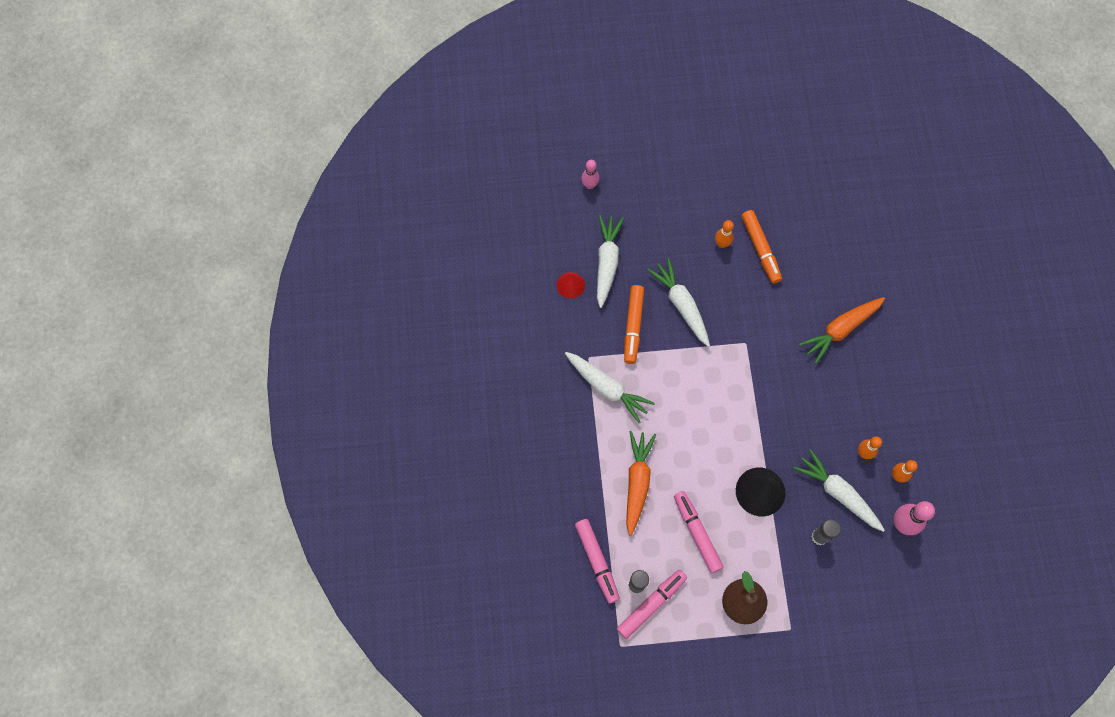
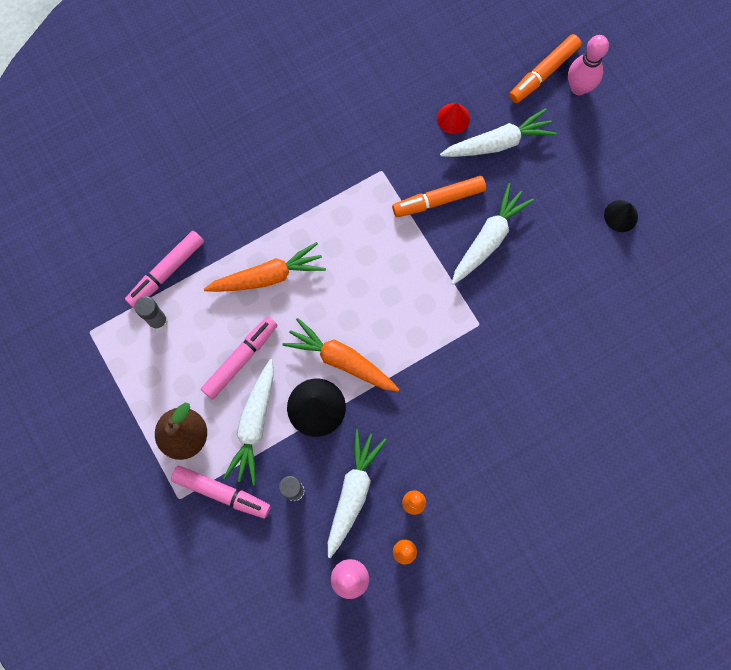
camera: 65 degrees right, 5 degrees up
white carrot [565,352,655,423] -> white carrot moved to [223,359,274,485]
pink bowling pin [581,160,599,189] -> pink bowling pin [568,35,609,95], size x1.56
pink marker [617,570,687,639] -> pink marker moved to [171,466,270,518]
orange bowling pin [715,220,734,248] -> none
orange marker [741,210,782,284] -> orange marker moved to [509,34,582,103]
orange carrot [799,297,885,364] -> orange carrot moved to [282,318,399,392]
none -> black cone [604,200,638,232]

